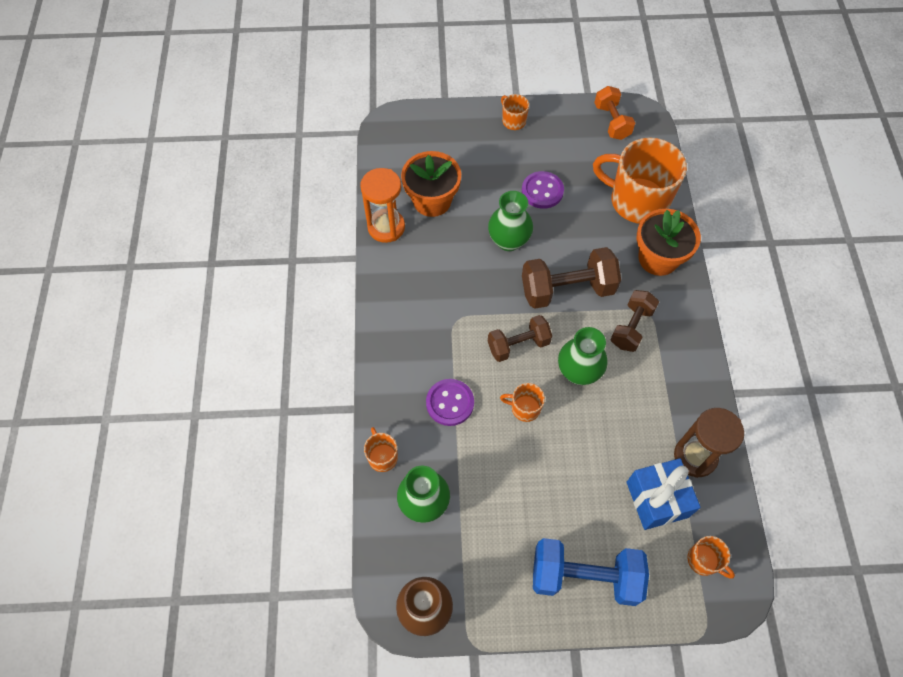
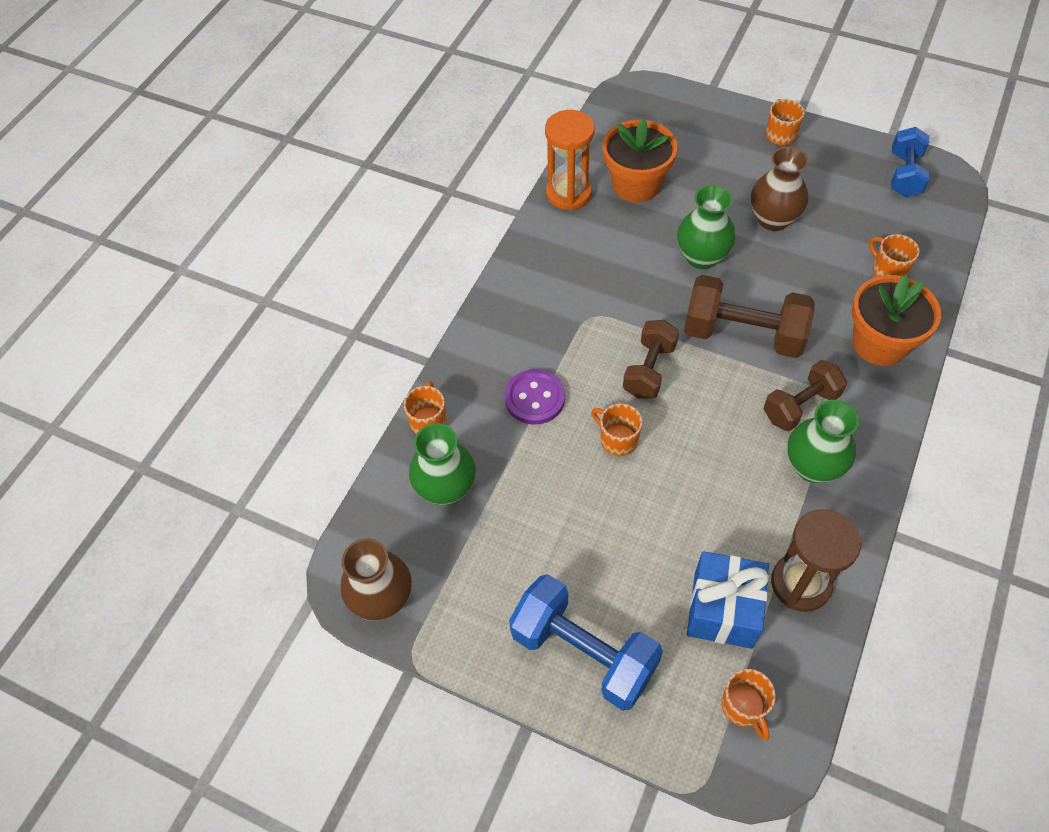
camera: 30 degrees right, 5 degrees down
brown dumbbell [488,315,552,362] -> brown dumbbell turned 75 degrees counterclockwise [623,320,679,399]
purple button [522,171,564,209] -> brown vase [751,146,809,231]
green vase [558,327,607,385] -> green vase moved to [787,400,859,483]
orange mug [593,137,687,223] -> orange mug [869,234,920,277], size x0.44
orange dumbbell [594,86,635,140] -> blue dumbbell [891,127,930,197]

